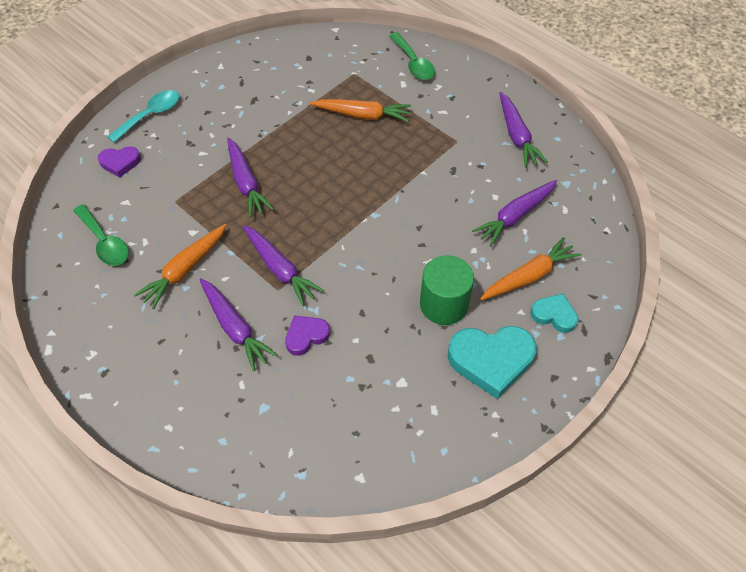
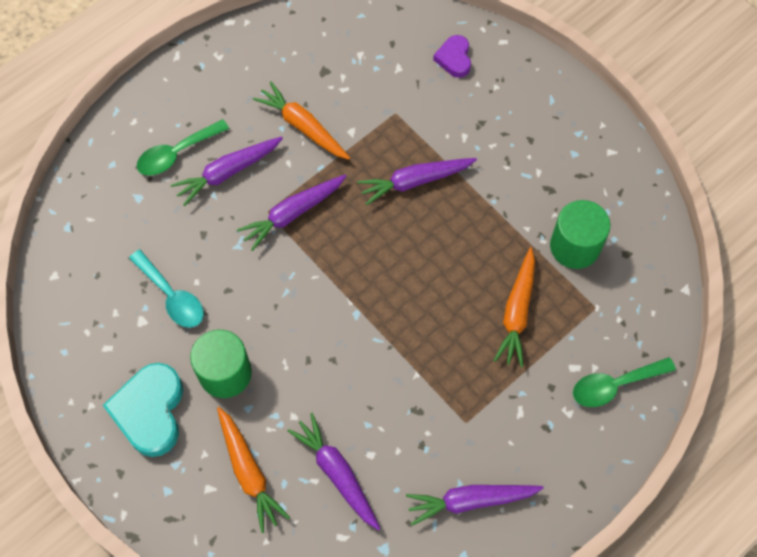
camera: 95 degrees right, 10 degrees up
green spoon [73,204,129,266] -> green spoon moved to [137,119,229,176]
turquoise spoon [108,90,179,143] -> turquoise spoon moved to [129,250,204,328]
purple heart [285,315,330,356] -> none
turquoise heart [530,293,578,333] -> none
none -> green cylinder [550,200,610,269]

